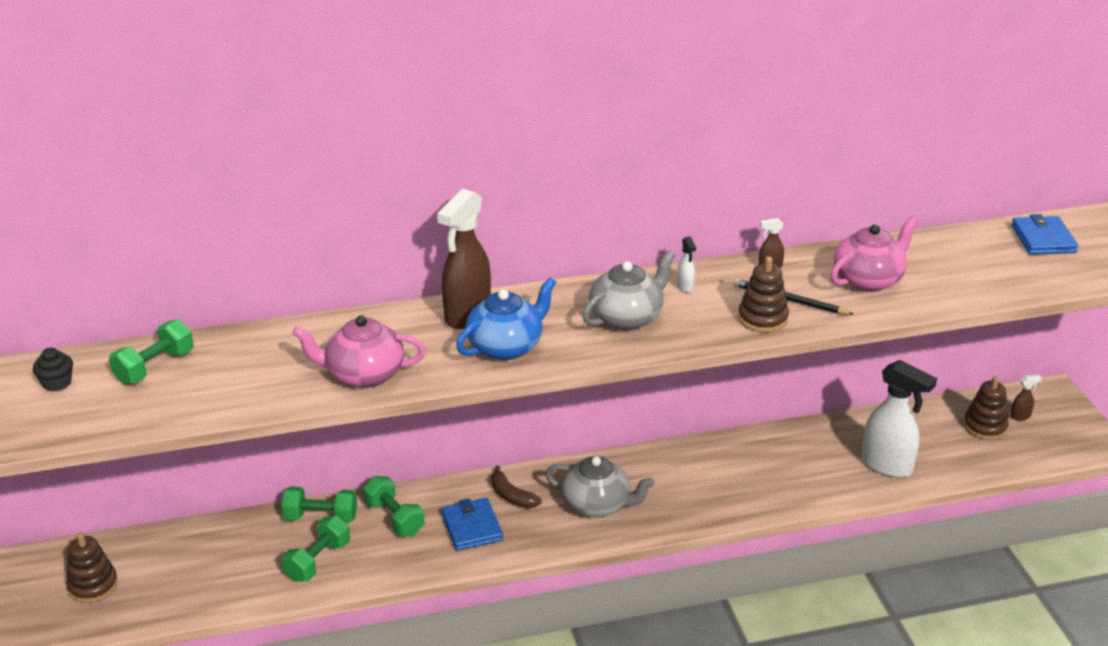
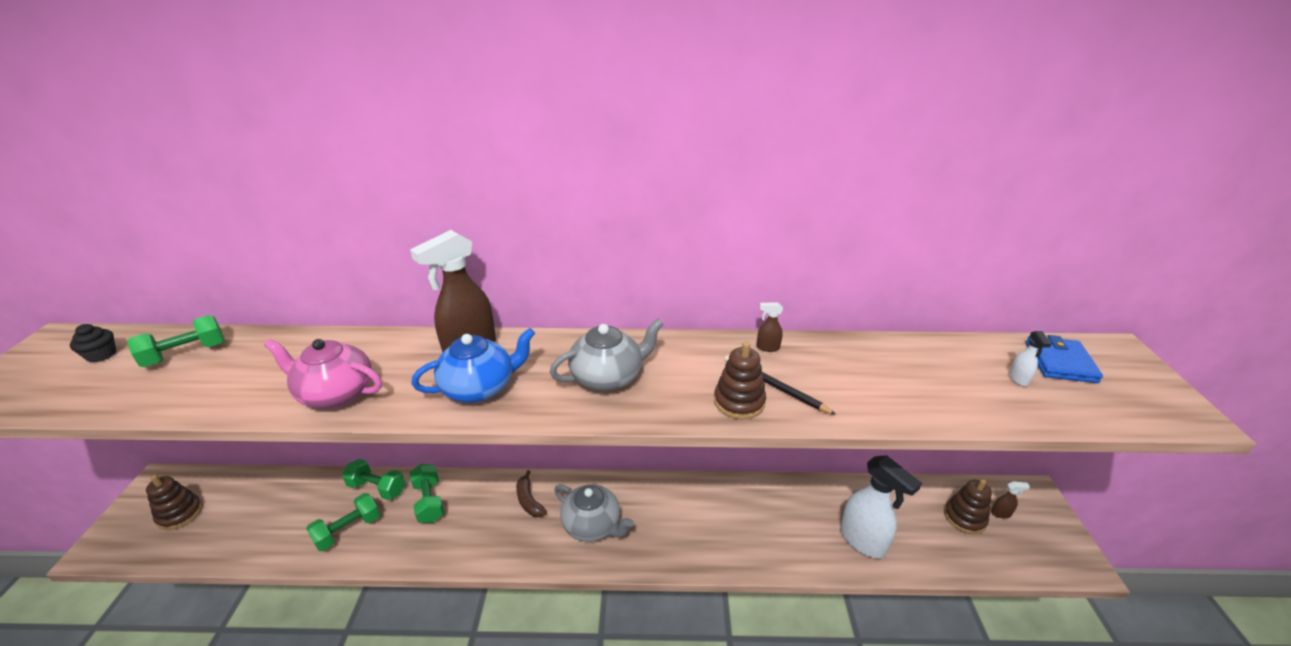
camera: 15 degrees right, 0 degrees up
blue wallet [441,498,503,551] -> none
white spray bottle [677,236,696,293] -> white spray bottle moved to [1009,331,1052,386]
pink teapot [830,216,918,292] -> none

